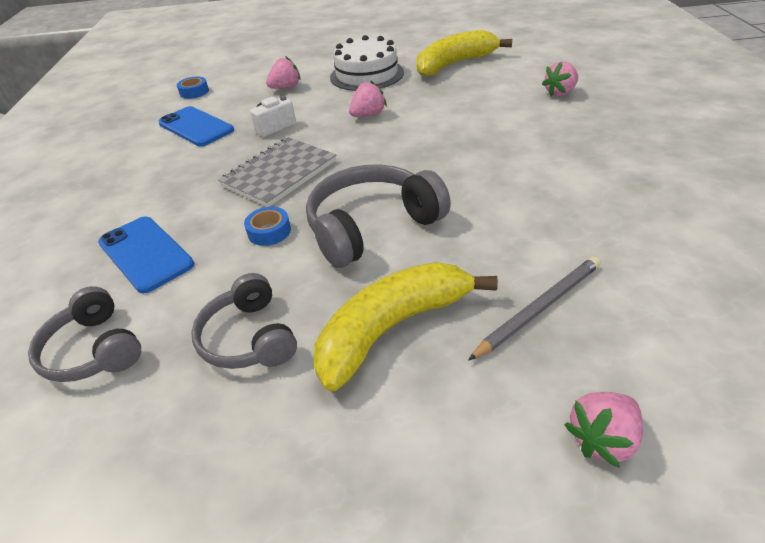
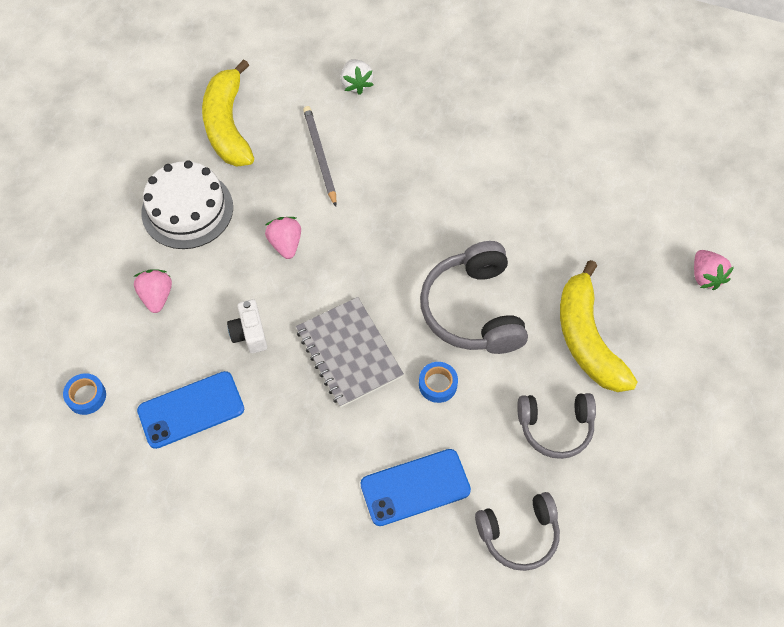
camera: 70 degrees left, 20 degrees up
grey pencil [468,256,601,361] -> grey pencil moved to [303,106,337,207]
pink strawberry [542,61,578,97] -> white strawberry [341,59,373,95]

